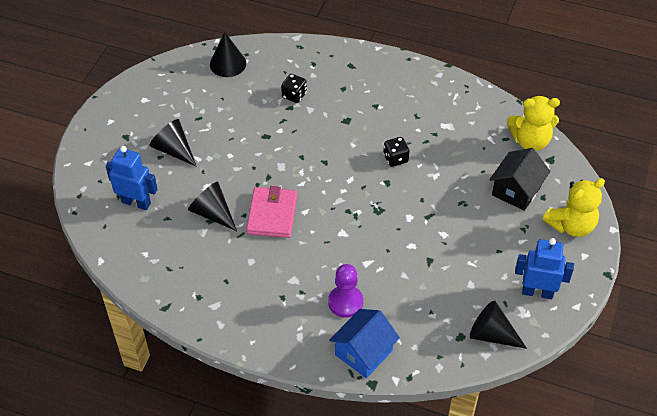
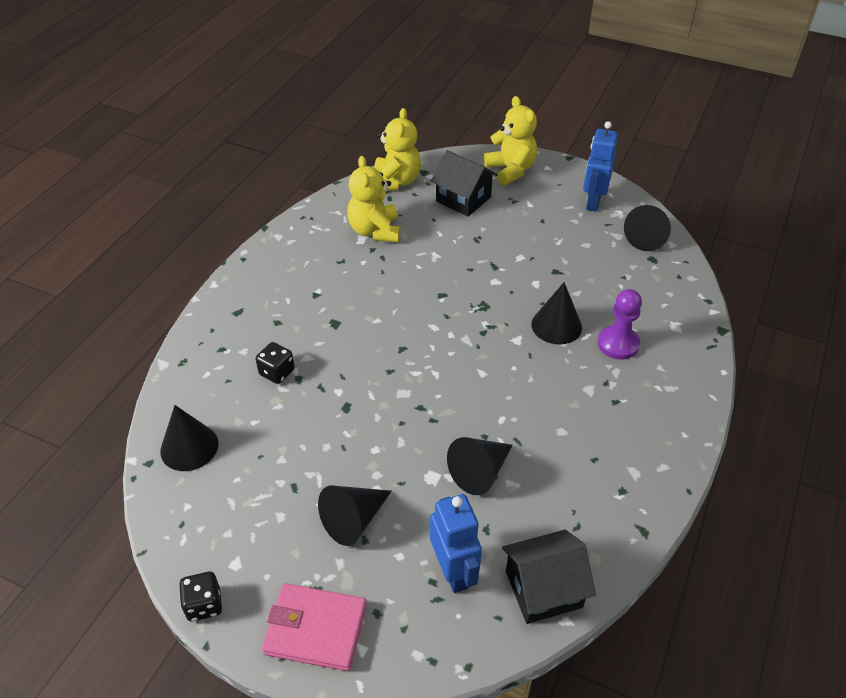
camera: 85 degrees left, 5 degrees down
blue robot [106,146,158,210] -> blue robot turned 135 degrees clockwise [430,494,482,593]
pink wallet [246,186,297,238] -> pink wallet moved to [262,583,367,671]
blue house [329,309,400,378] -> none
black dice [383,137,409,167] -> black dice moved to [179,572,222,621]
none -> yellow teddy bear [347,156,400,242]
none -> black house [502,530,596,624]
none -> black cone [532,282,582,344]

